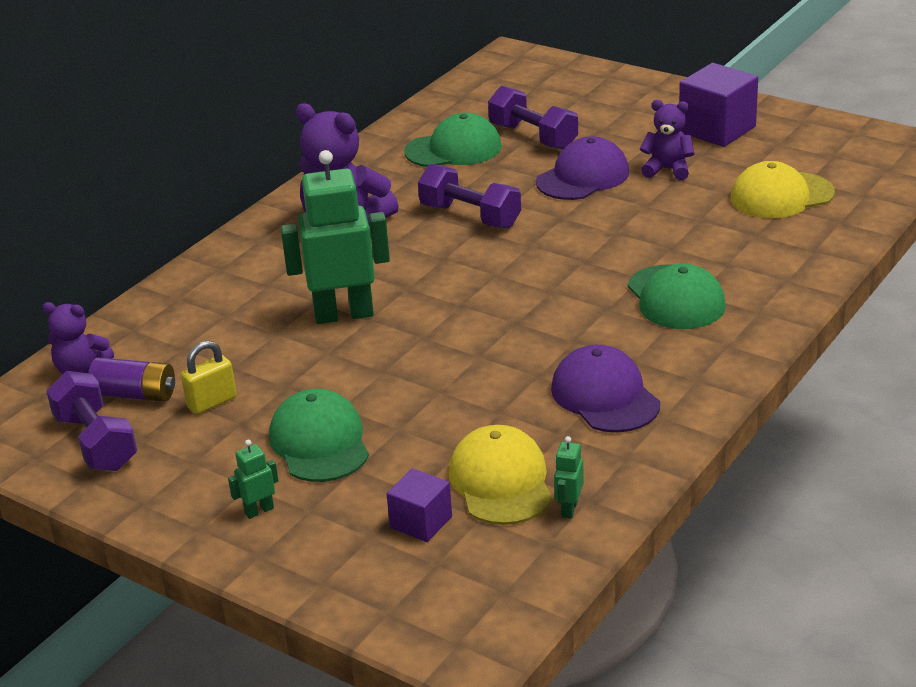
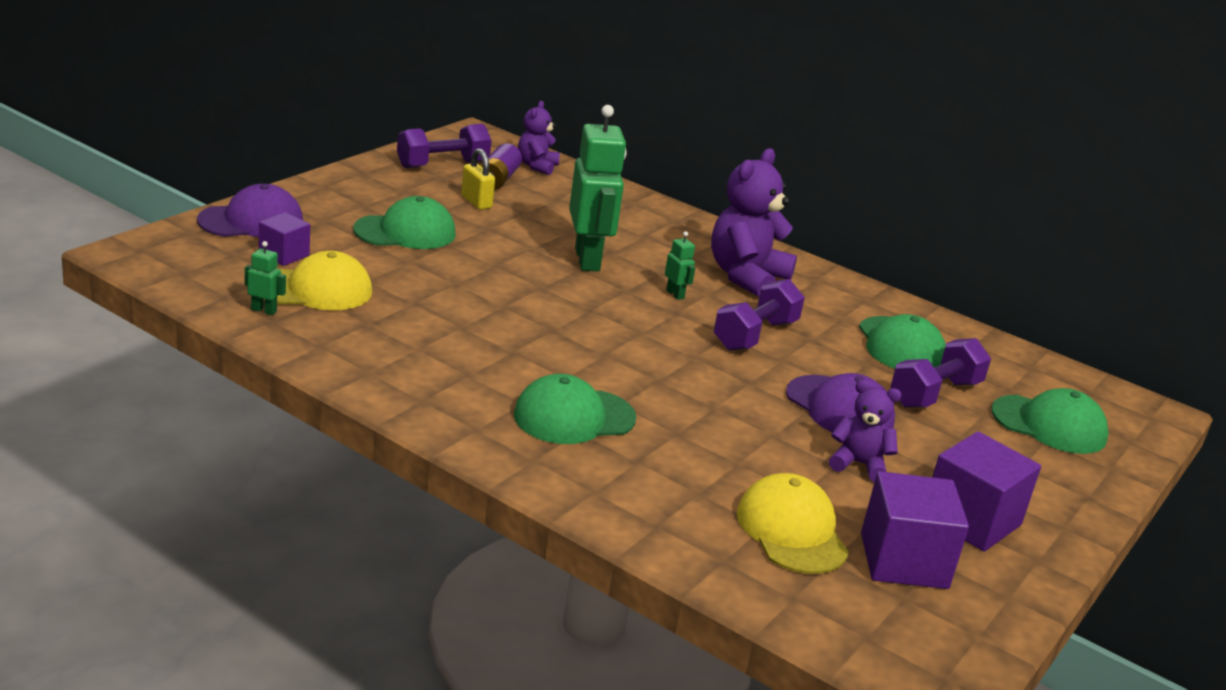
camera: 85 degrees right, 5 degrees down
green robot [228,440,278,519] -> green robot moved to [665,231,695,300]
purple cap [551,345,660,433] -> purple cap moved to [197,184,303,237]
purple teddy bear [640,100,694,180] -> purple teddy bear turned 90 degrees counterclockwise [829,380,902,482]
none -> purple cube [861,471,969,589]
none -> green cap [991,388,1109,454]

